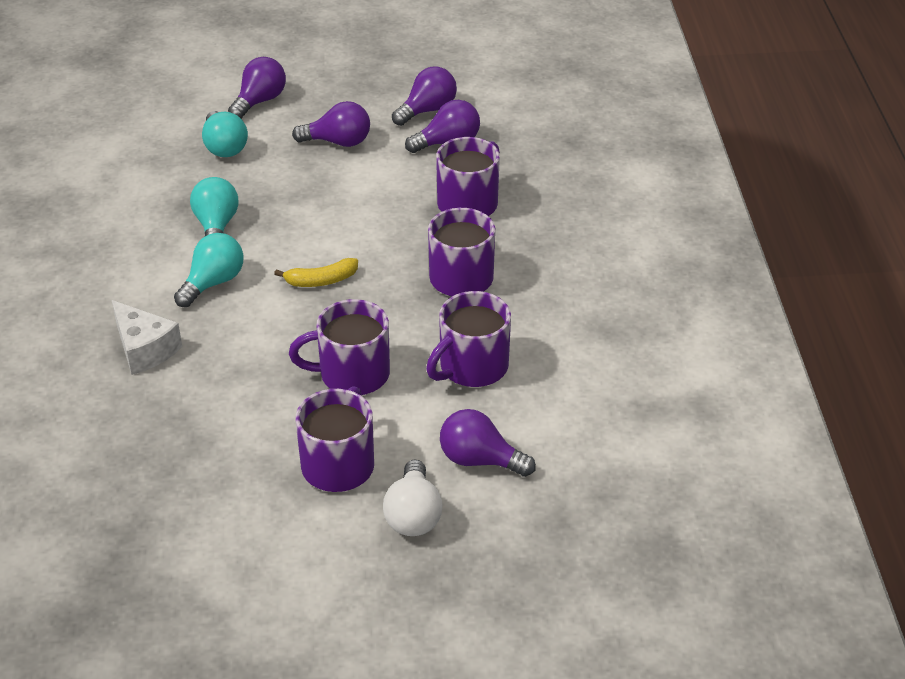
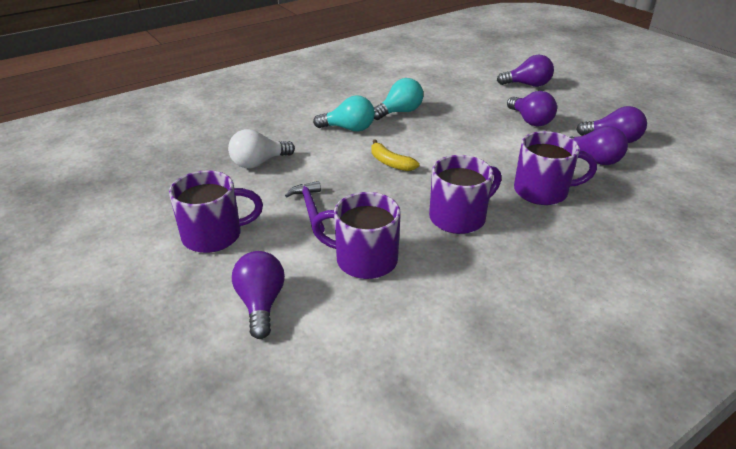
camera: 60 degrees right, 5 degrees down
white cheese [112,300,182,375] -> none
turquoise light bulb [202,111,248,157] -> none
purple mug [289,299,390,395] -> purple hammer [285,181,325,232]
white light bulb [383,460,443,536] -> white light bulb moved to [228,129,295,168]

